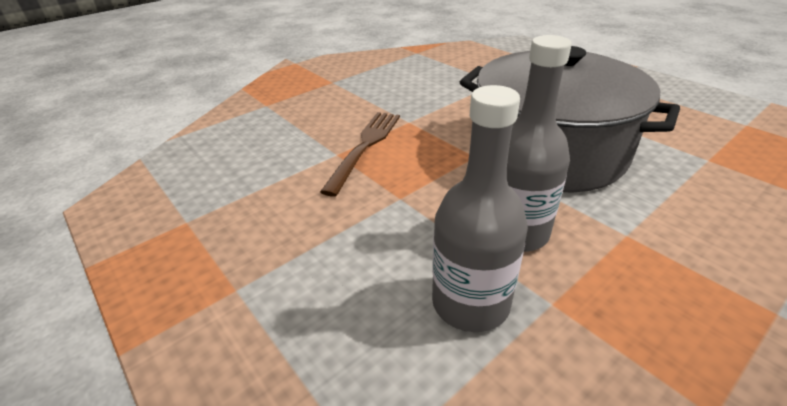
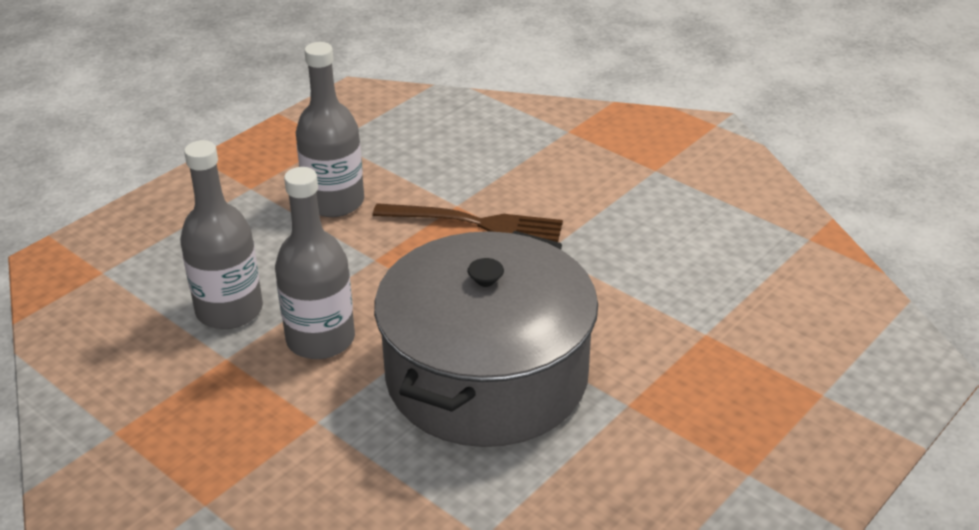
camera: 80 degrees right, 0 degrees up
none -> grey bottle [296,42,364,217]

